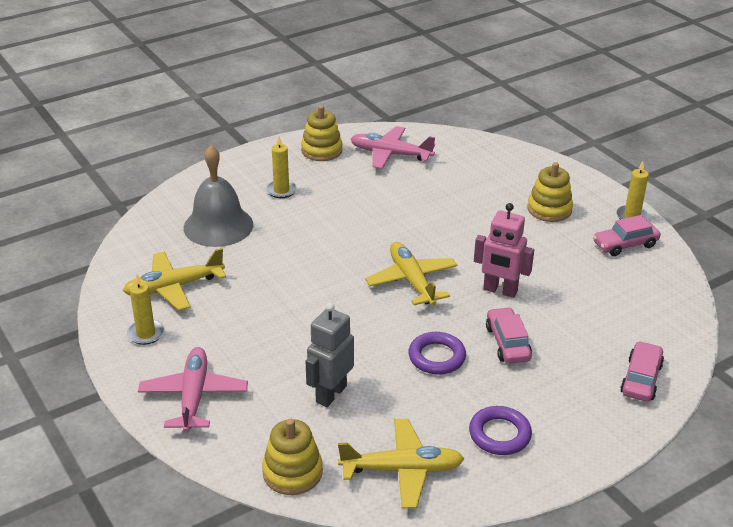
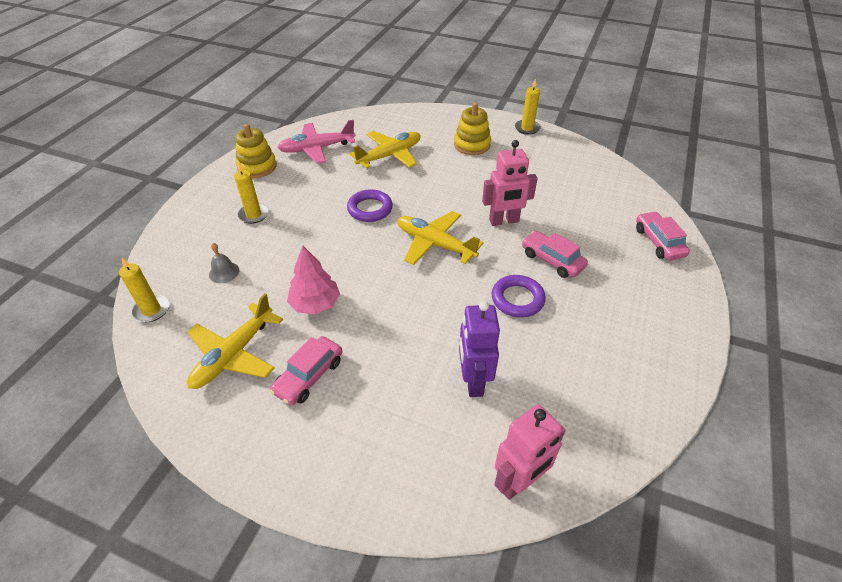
camera: 35 degrees left, 10 degrees up
yellow candle [127,275,165,345] -> yellow candle moved to [119,258,169,322]
pink plane [138,347,248,433] -> none
grey bell [183,145,253,247] -> grey bell [209,243,239,283], size x0.41
yellow stacking toy [262,419,323,495] -> pink robot [494,404,566,500]
grey robot [306,302,354,407] -> purple robot [459,301,500,397]
yellow plane [338,419,464,509] -> yellow plane moved to [350,131,420,168]
purple ring [469,406,532,455] -> purple ring moved to [347,189,393,222]
pink car [593,215,661,256] -> pink car moved to [270,336,342,405]
none -> pink tree [287,246,340,314]

